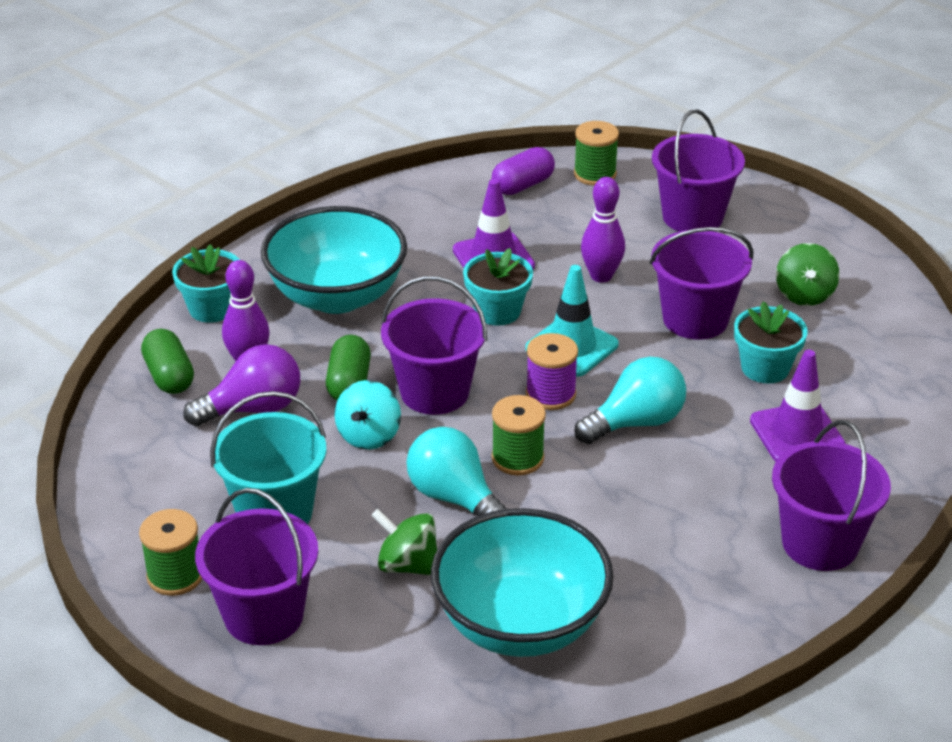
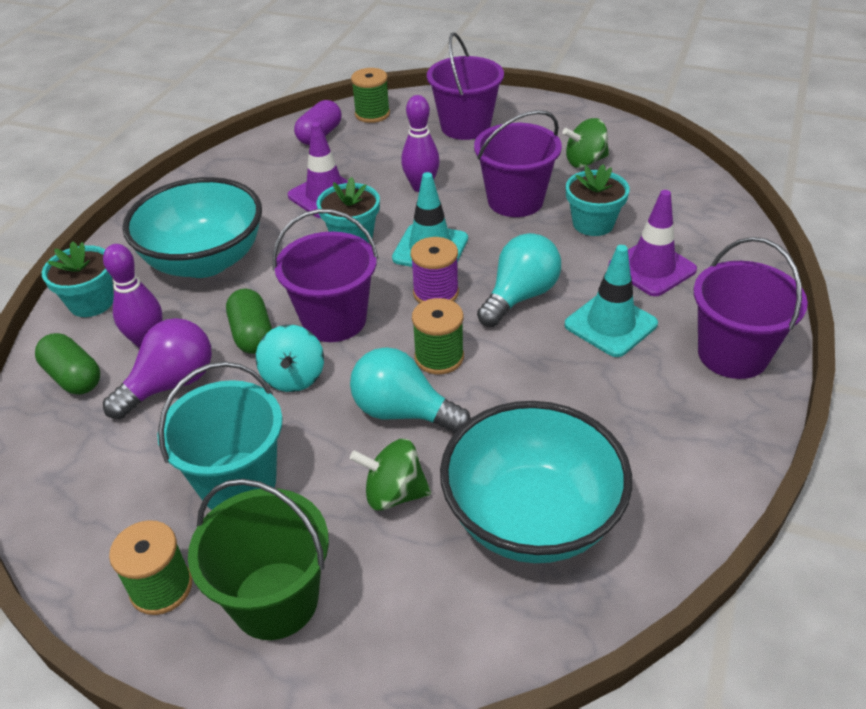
camera: 20 degrees left, 5 degrees up
purple bucket [195,488,318,645] -> green bucket [188,479,329,640]
green spinning top [776,243,840,306] -> green spinning top turned 90 degrees clockwise [562,118,609,168]
none -> turquoise traffic cone [564,245,658,357]

